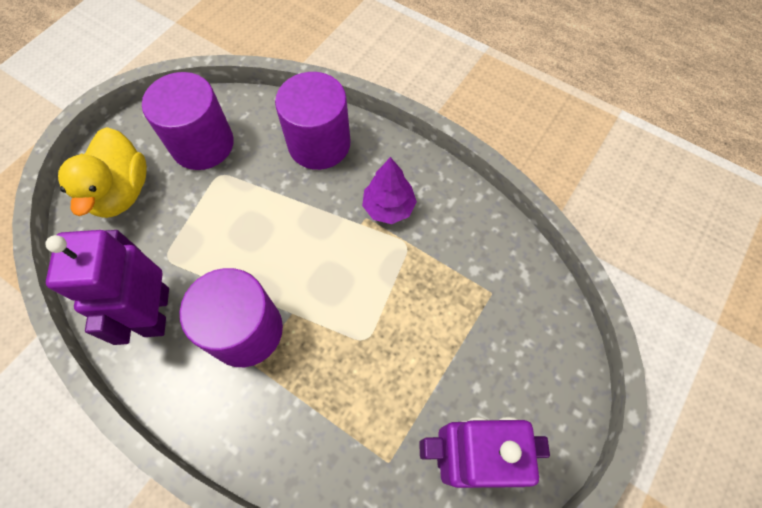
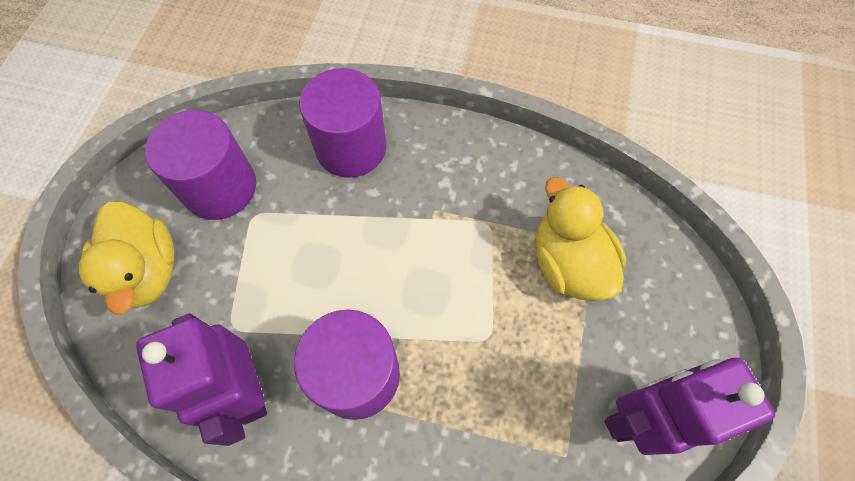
camera: 20 degrees left, 0 degrees up
purple tree [362,157,417,224] -> none
none -> yellow duck [536,177,626,301]

